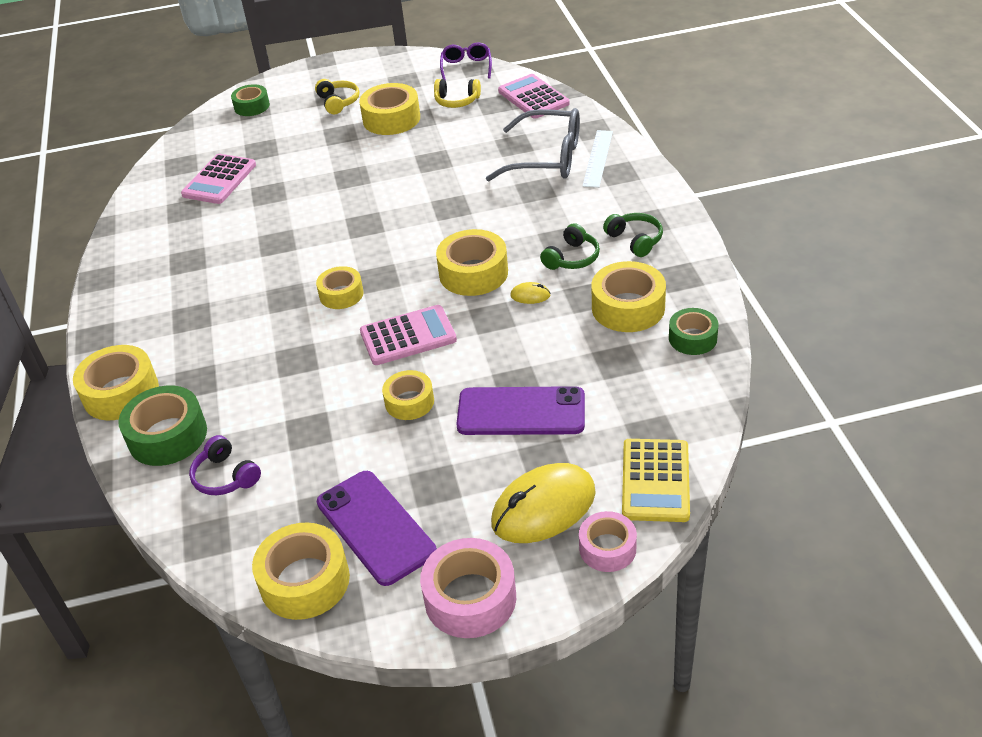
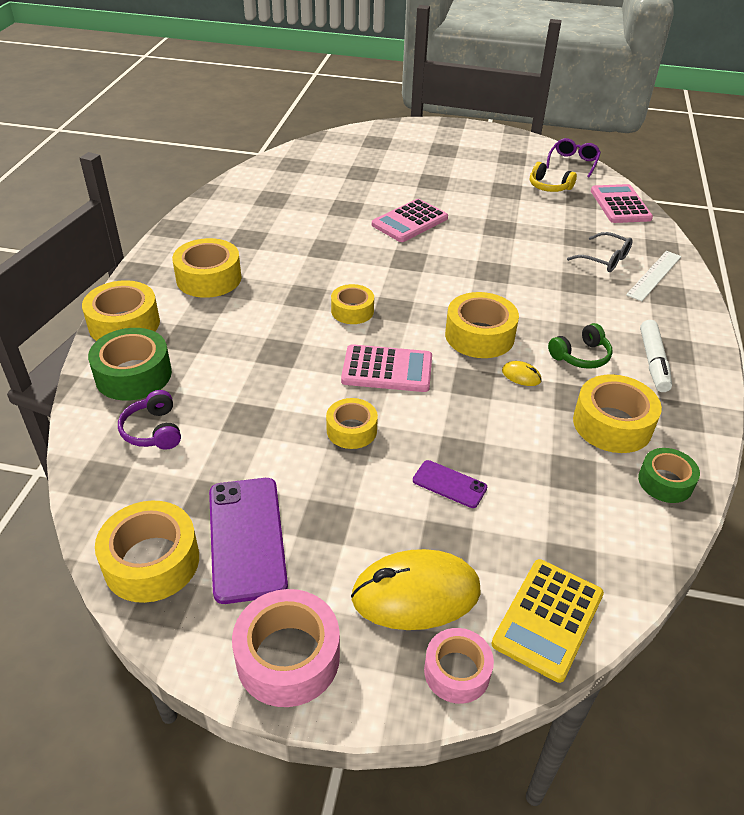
camera: 20 degrees right, 0 degrees up
pink calculator [181,154,256,204] -> pink calculator moved to [372,199,448,242]
green tape [231,84,270,116] -> none
yellow headphones [315,79,359,114] -> none
yellow tape [359,83,420,135] -> yellow tape moved to [172,238,242,298]
purple phone [456,386,585,435] -> purple phone [413,460,487,508], size x0.52
grey glasses [486,108,580,181] -> grey glasses [567,232,633,272], size x0.57
green headphones [603,213,663,257] -> white marker [640,320,672,392]

